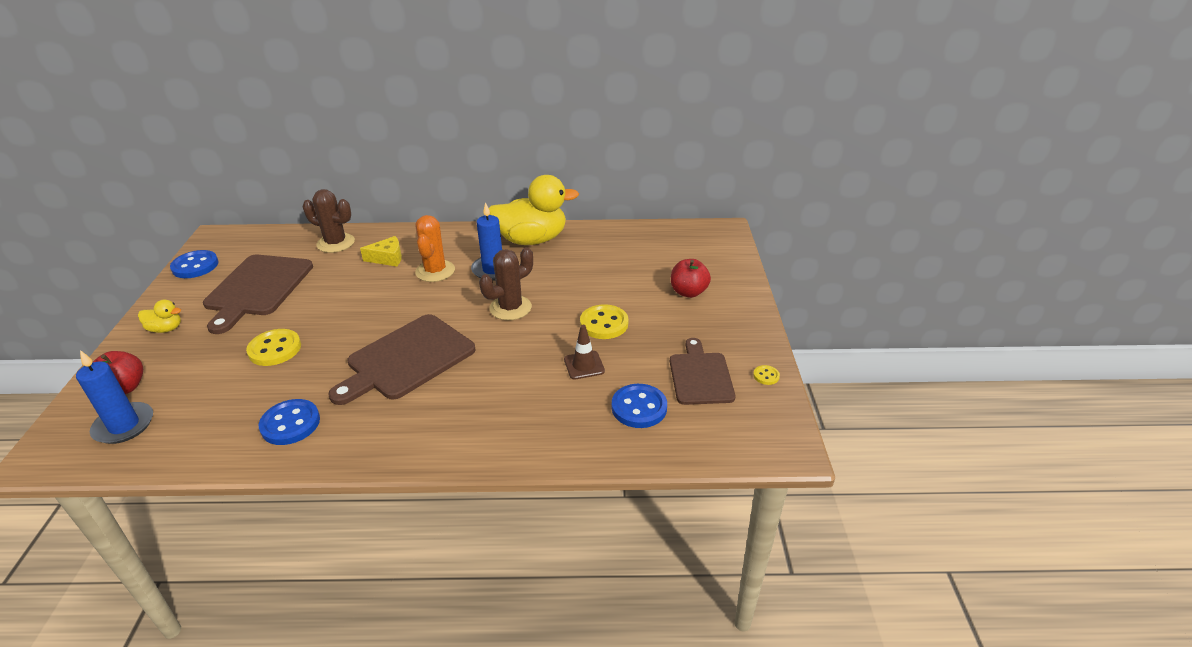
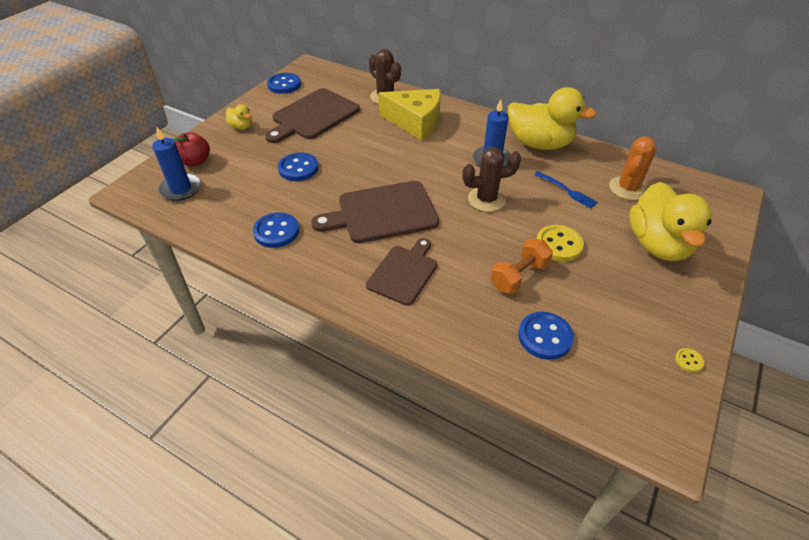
camera: 30 degrees right, 10 degrees up
yellow button [246,329,301,366] -> blue button [278,152,318,181]
yellow cheese [360,236,402,267] -> yellow cheese [378,89,441,140], size x1.92
orange cactus [415,215,455,282] -> orange cactus moved to [609,137,657,200]
brown traffic cone [564,325,605,380] -> orange dumbbell [490,238,553,294]
brown cutting board [670,338,735,405] -> brown cutting board moved to [366,238,437,306]
red apple [671,259,711,298] -> yellow duck [629,182,712,261]
none -> blue fork [534,171,598,208]

